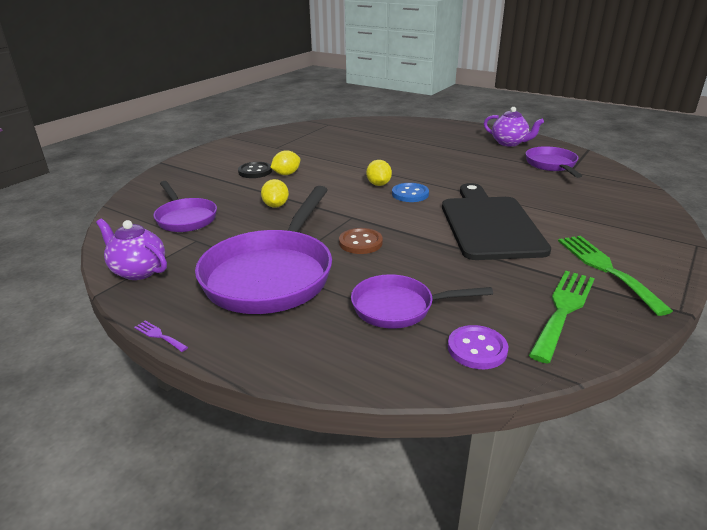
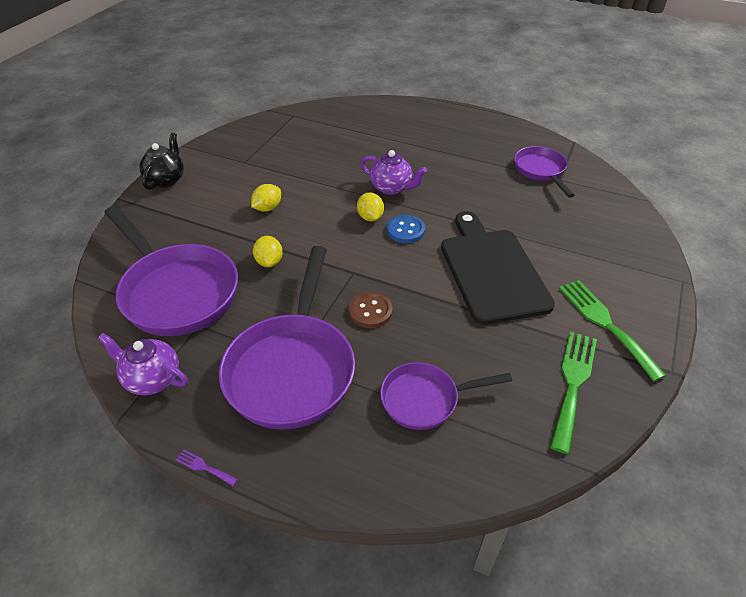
camera: 10 degrees left, 15 degrees up
purple pan [153,181,217,232] -> purple pan [104,206,238,336], size x1.78
black button [238,162,272,178] -> none
purple button [448,325,508,369] -> none
purple teapot [484,107,544,147] -> purple teapot moved to [360,150,427,195]
none -> black teapot [139,133,184,190]

